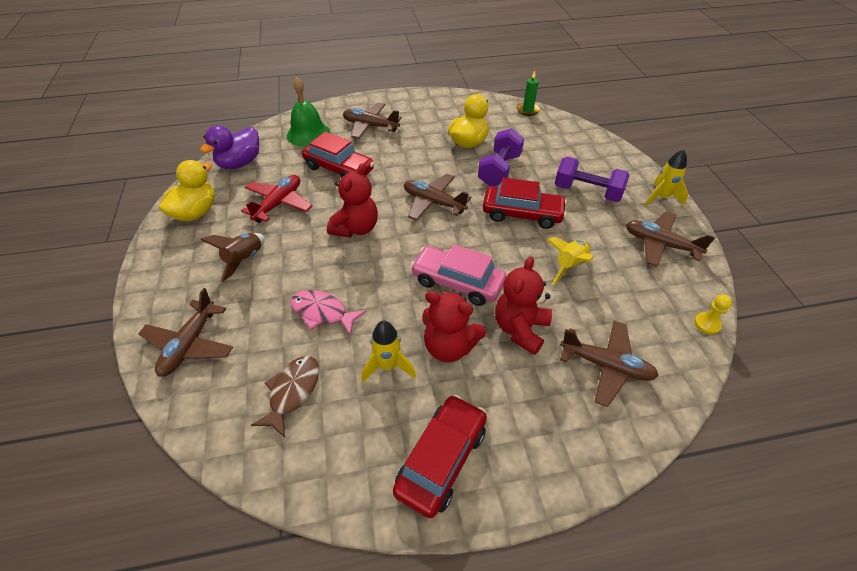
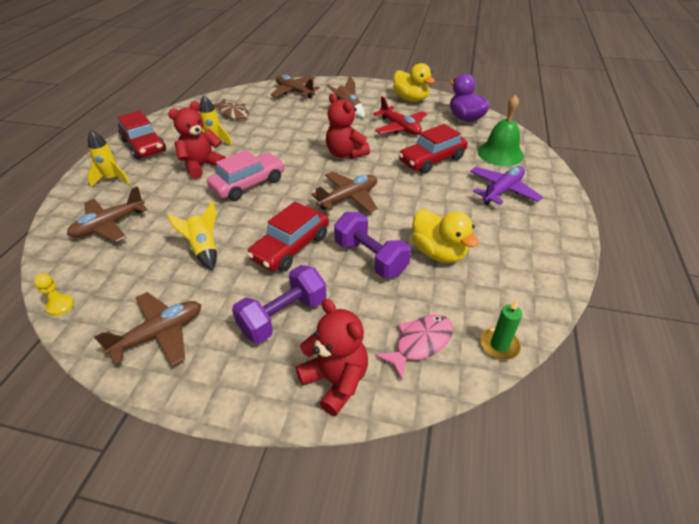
camera: 115 degrees right, 5 degrees down
pink fish [290,290,367,335] -> pink fish moved to [375,314,453,380]
brown plane [343,103,402,139] -> purple plane [470,166,543,205]
red teddy bear [495,256,552,355] -> red teddy bear moved to [296,299,368,416]
yellow rocket [645,149,688,206] -> yellow rocket moved to [87,130,130,187]

